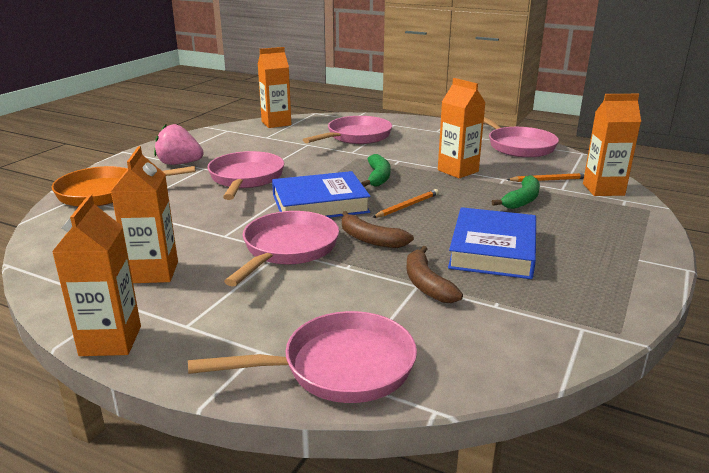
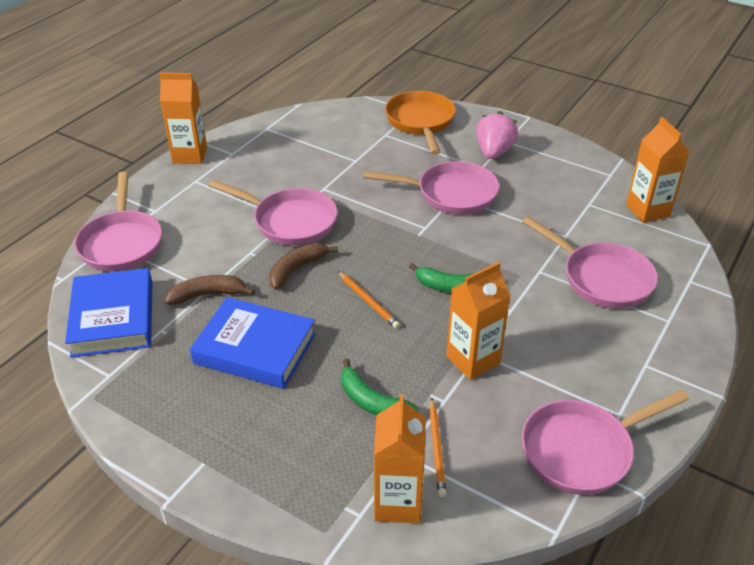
camera: 95 degrees right, 15 degrees up
orange carton [111,146,178,283] -> none
blue book [272,171,370,218] -> blue book moved to [65,268,153,357]

